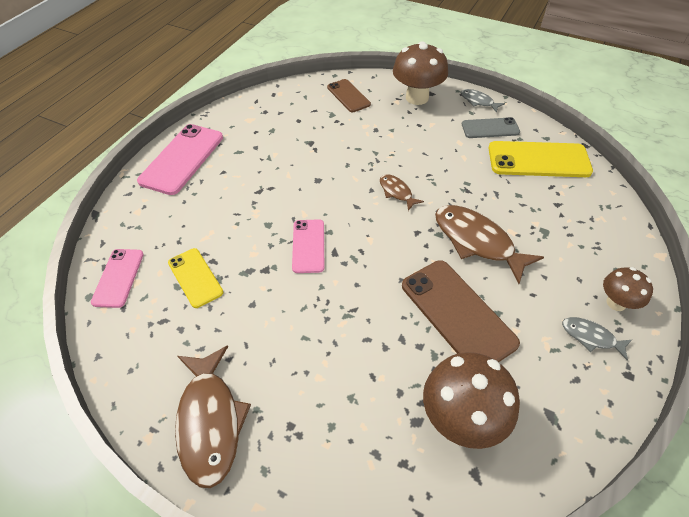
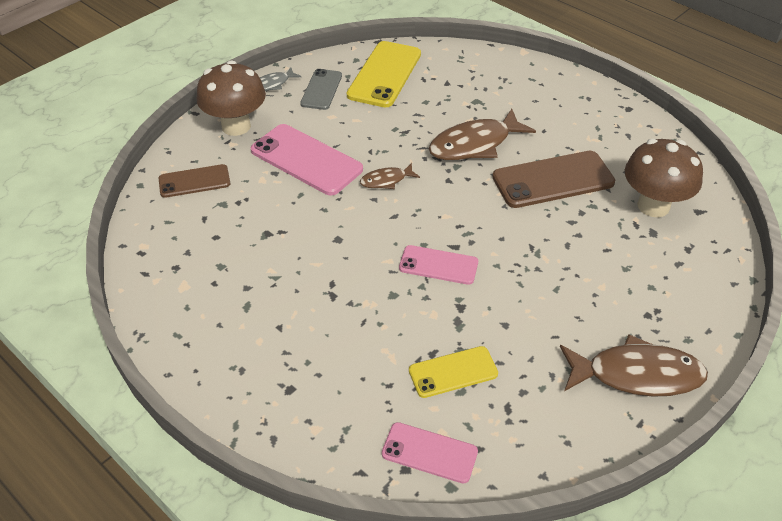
camera: 75 degrees left, 5 degrees down
pink phone [137,124,223,195] -> pink phone moved to [251,124,363,195]
grey fish [562,317,632,361] -> none
brown mushroom [603,267,653,311] -> none

